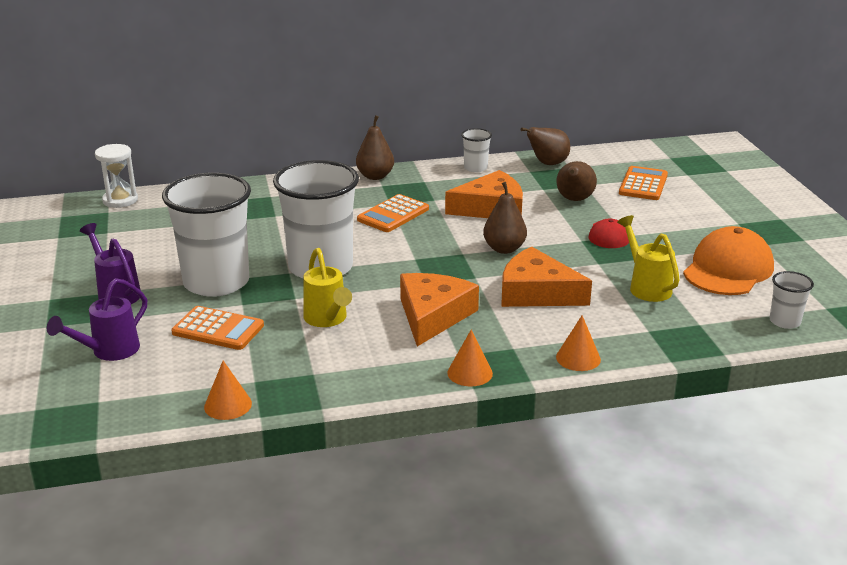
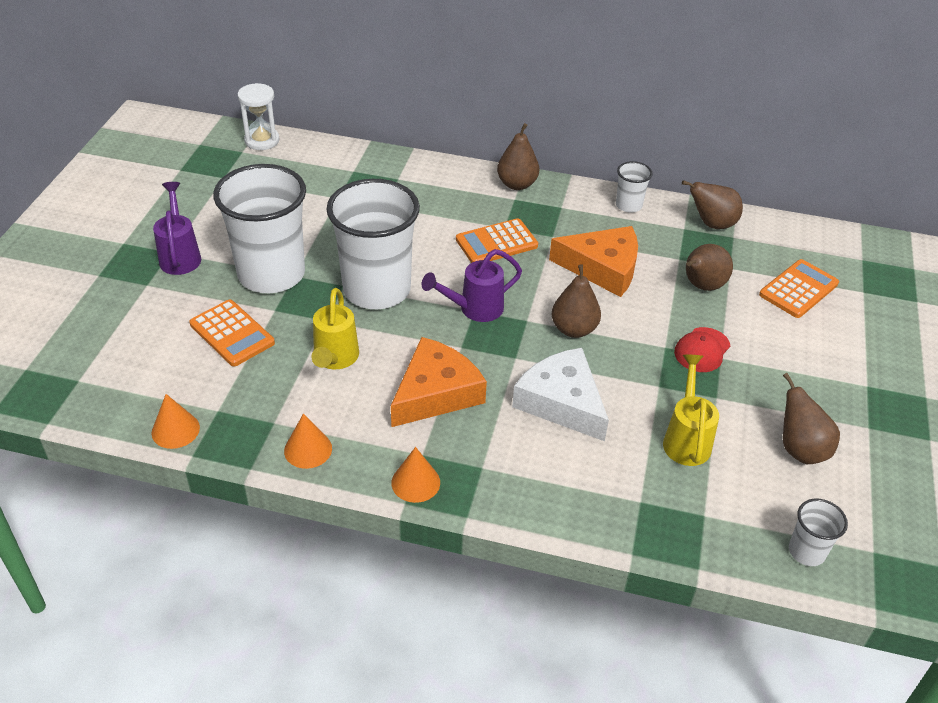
camera: 25 degrees right, 15 degrees up
purple watering can [47,278,147,361] -> purple watering can moved to [422,249,522,322]
orange cheese [502,247,592,307] -> white cheese [512,348,609,441]
orange cone [556,316,601,371] -> orange cone moved to [284,413,332,469]
orange cap [683,226,774,295] -> brown pear [783,373,840,464]

